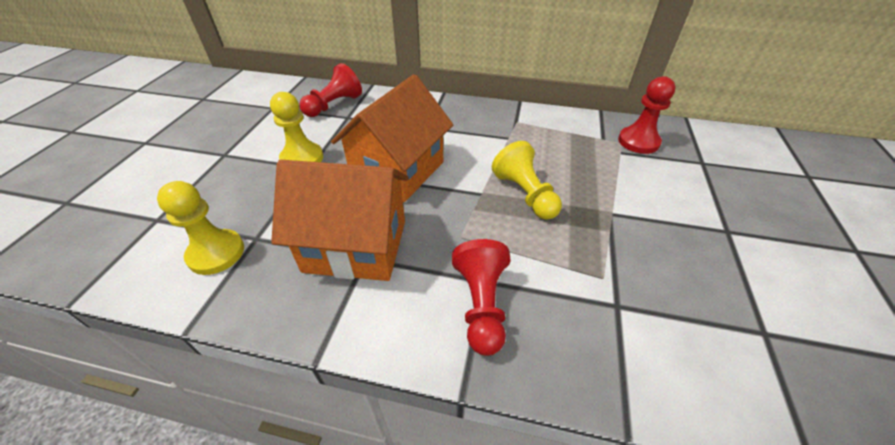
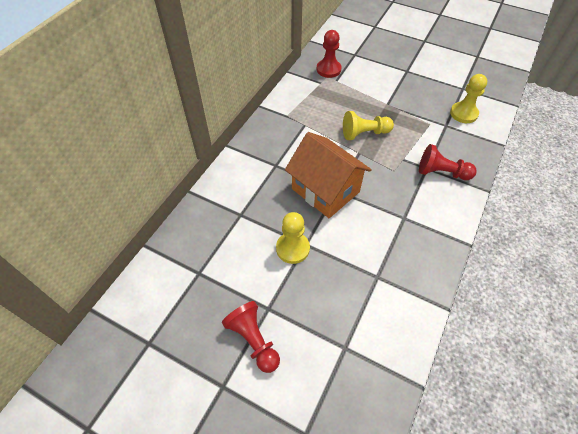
camera: 75 degrees left, 10 degrees up
yellow pawn [157,181,244,275] -> yellow pawn moved to [450,74,487,123]
orange house [271,160,409,281] -> none
red pawn [299,63,362,117] -> red pawn moved to [222,301,280,373]

